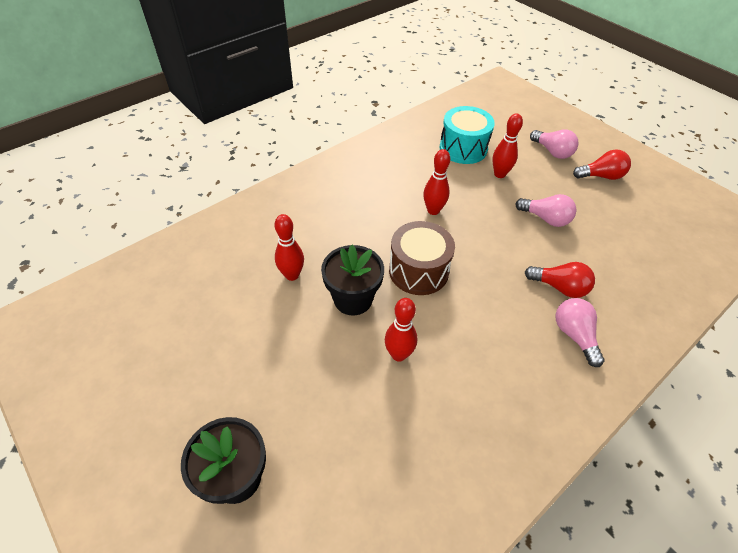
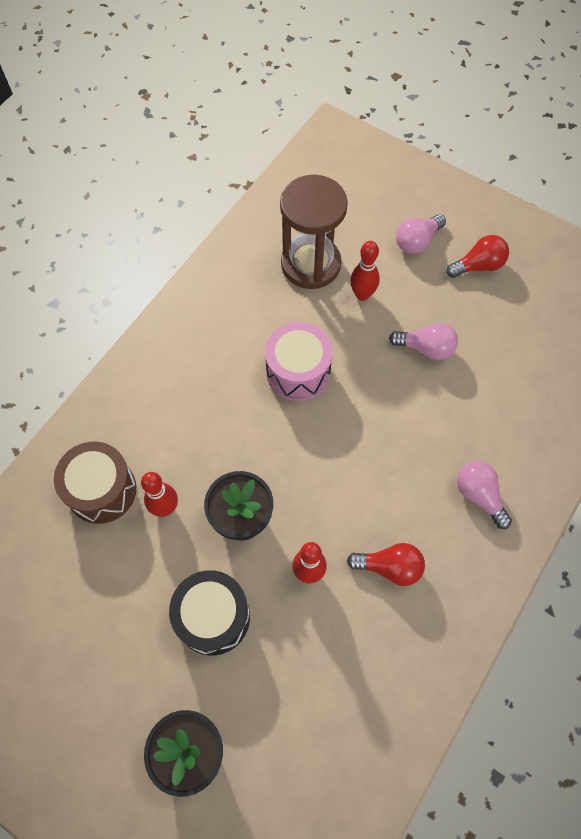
camera: 15 degrees left, 15 degrees up
brown drum [389,221,455,295] -> brown drum moved to [54,442,136,524]
red bowling pin [423,149,450,215] -> pink drum [265,322,333,401]
turquoise drum [440,106,495,164] -> brown hourglass [280,175,348,289]
red light bulb [525,262,595,298] -> red light bulb moved to [347,543,425,586]
pink light bulb [530,130,579,159] -> pink light bulb turned 105 degrees clockwise [396,214,446,254]
none -> black drum [169,570,250,656]

